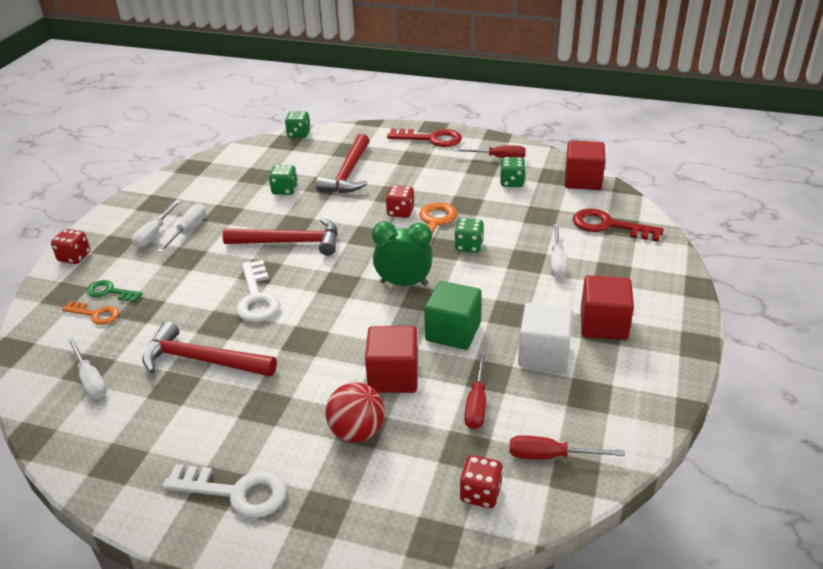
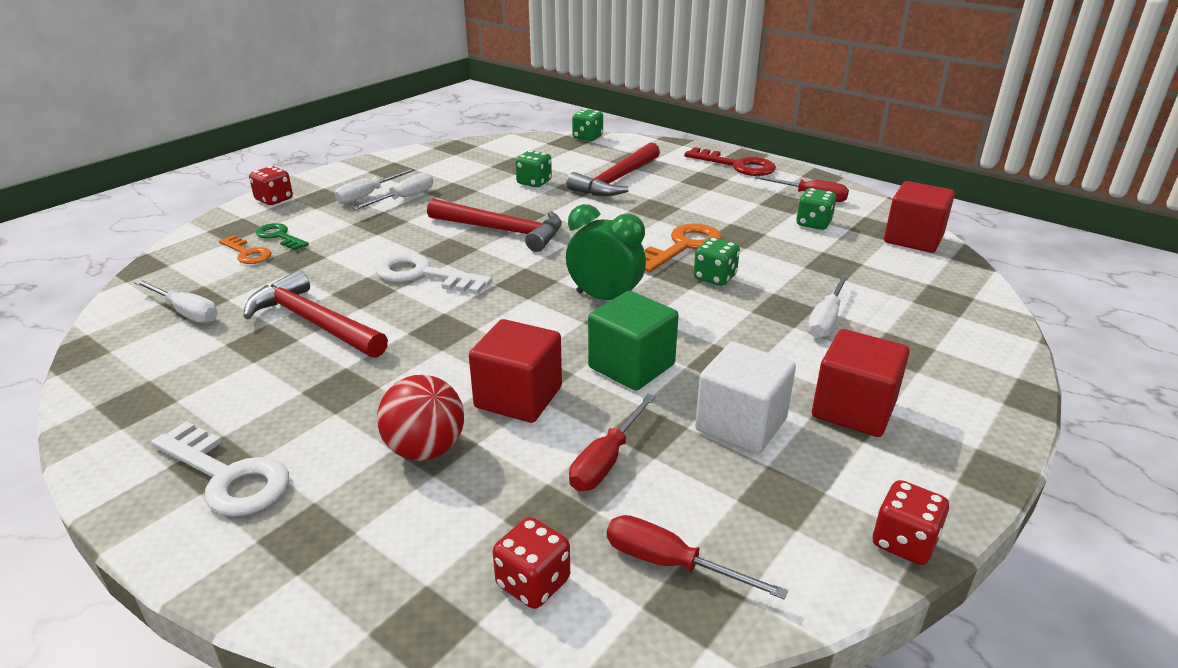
camera: 20 degrees right, 5 degrees down
white screwdriver [67,337,107,399] -> white screwdriver turned 45 degrees counterclockwise [134,279,218,323]
white key [236,260,281,322] -> white key turned 105 degrees clockwise [375,253,492,294]
red dice [386,185,415,218] -> red dice moved to [872,480,949,565]
red key [573,208,664,242] -> none

